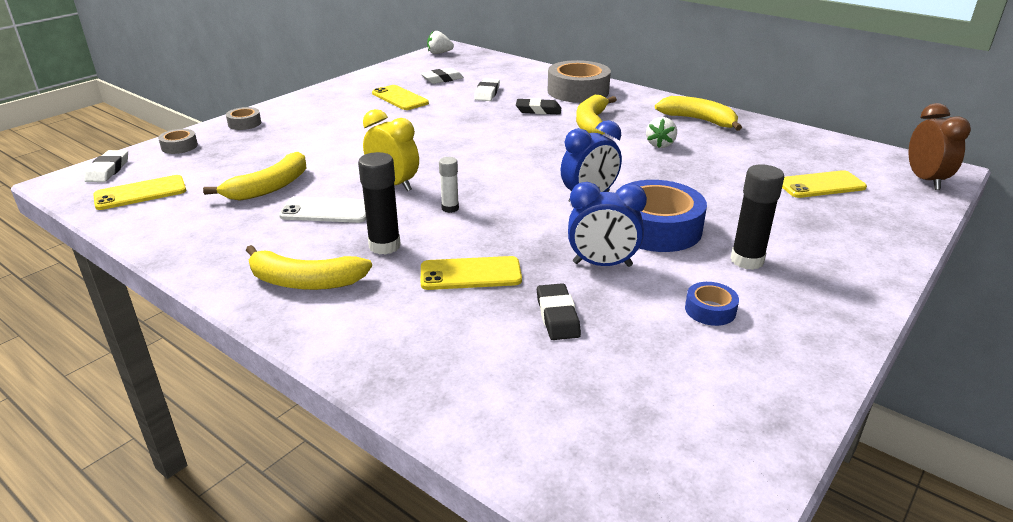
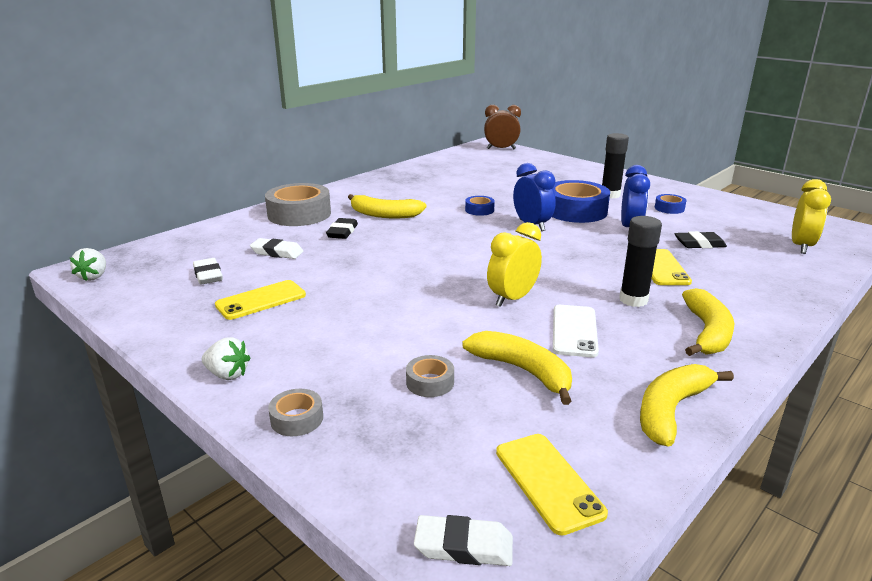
camera: 85 degrees left, 5 degrees down
grey tape [158,129,198,154] -> grey tape moved to [406,355,454,397]
white glue stick [439,157,459,213] -> none
white strawberry [646,117,677,148] -> white strawberry moved to [202,337,250,380]
yellow banana [655,96,742,131] -> yellow banana moved to [640,364,734,447]
yellow phone [782,170,867,198] -> none
none -> blue tape [465,196,495,216]
none -> yellow clock [792,179,831,254]

